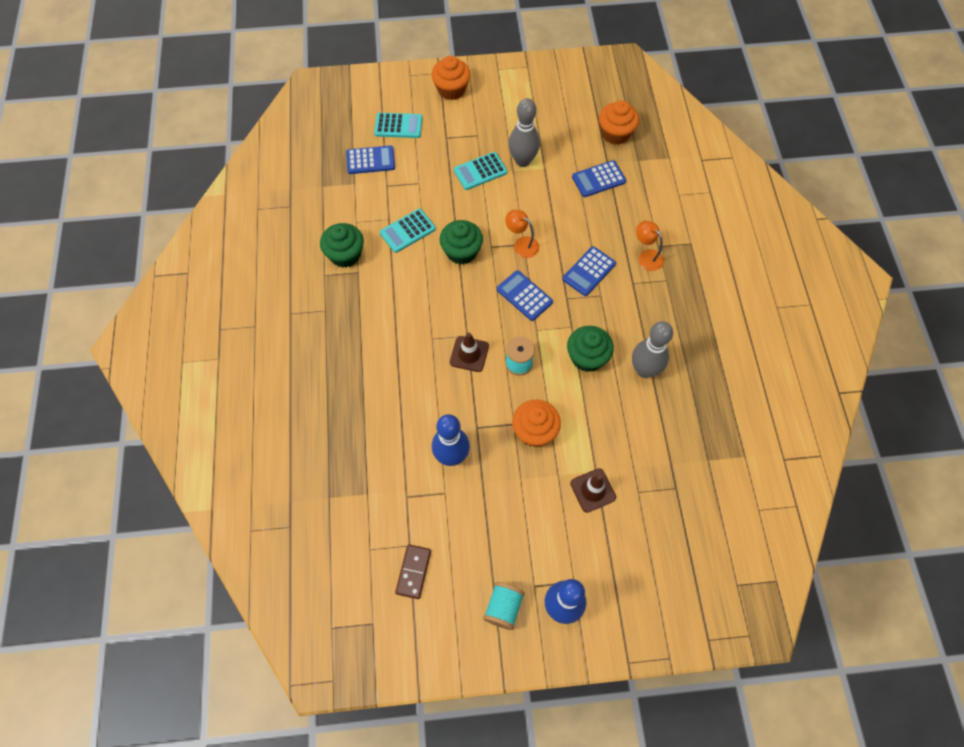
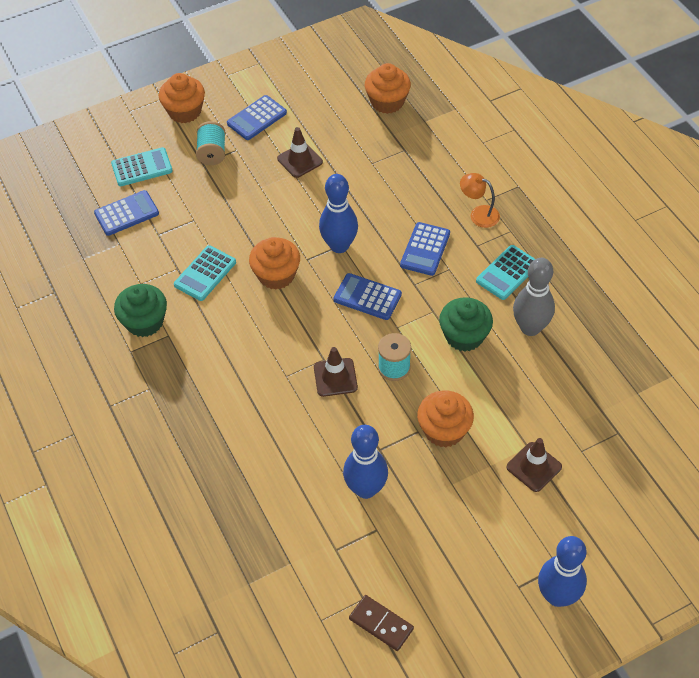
camera: 20 degrees left, 10 degrees down
brown domino [395,544,431,599] -> brown domino turned 45 degrees counterclockwise [349,595,414,651]
green cupcake [440,220,483,265] -> orange cupcake [249,237,300,290]
turquoise calculator [454,152,507,190] -> turquoise calculator moved to [476,245,535,300]
turquoise spool [483,582,525,630] -> turquoise spool moved to [196,121,226,165]
orange lamp [505,210,539,258] -> blue bowling pin [319,174,358,253]
grey bowling pin [508,98,540,167] -> brown traffic cone [277,127,323,178]
blue calculator [572,160,626,197] -> blue calculator moved to [227,95,287,140]

